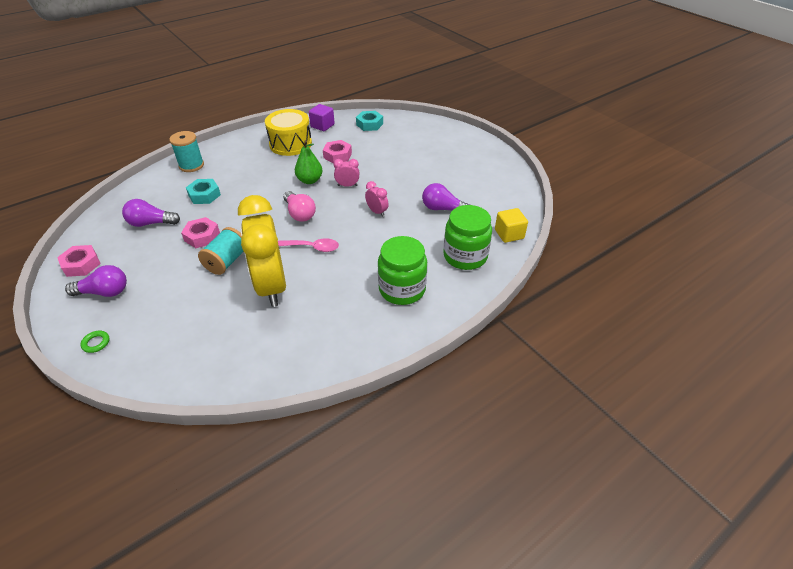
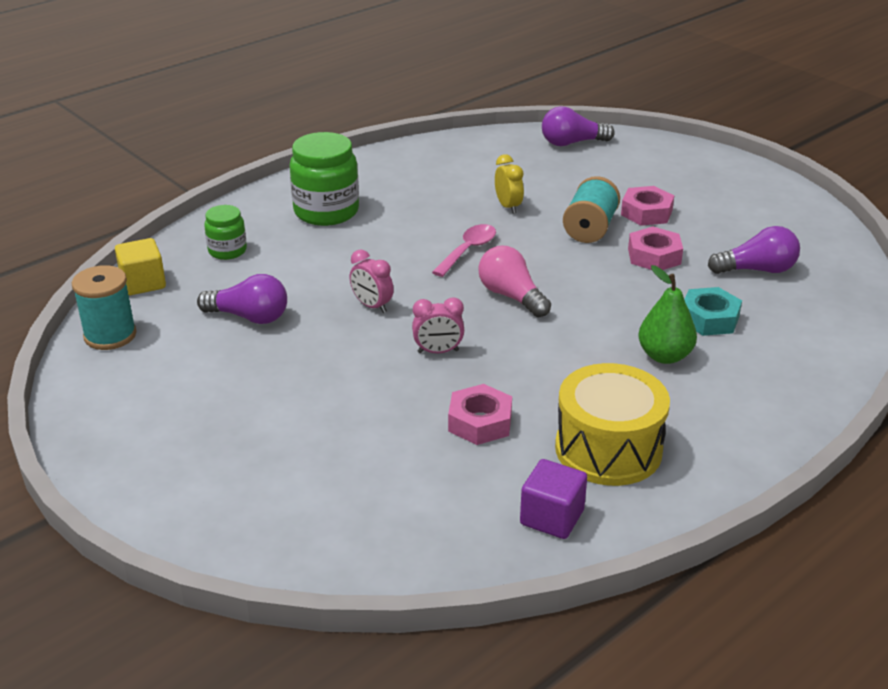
camera: 175 degrees right, 10 degrees down
pink nut [57,245,101,277] -> pink nut moved to [621,186,674,226]
purple light bulb [65,265,127,297] -> purple light bulb moved to [542,106,615,146]
green ring [81,331,109,353] -> none
turquoise spool [169,131,204,172] -> turquoise spool moved to [72,265,137,350]
yellow clock [238,195,286,307] -> yellow clock [495,154,524,214], size x0.40
pink spoon [278,238,339,252] -> pink spoon turned 120 degrees clockwise [432,224,496,277]
green pear [295,140,322,184] -> green pear moved to [639,265,697,364]
turquoise nut [356,111,383,131] -> none
green jar [443,205,492,270] -> green jar [204,205,247,260], size x0.56

